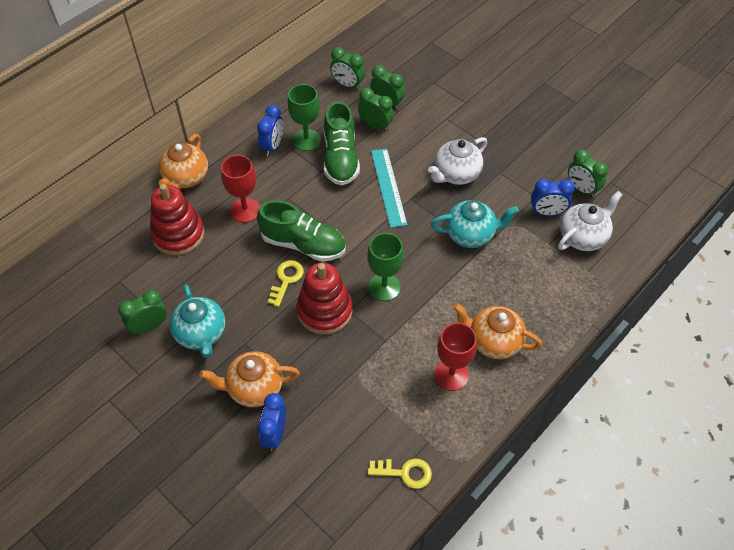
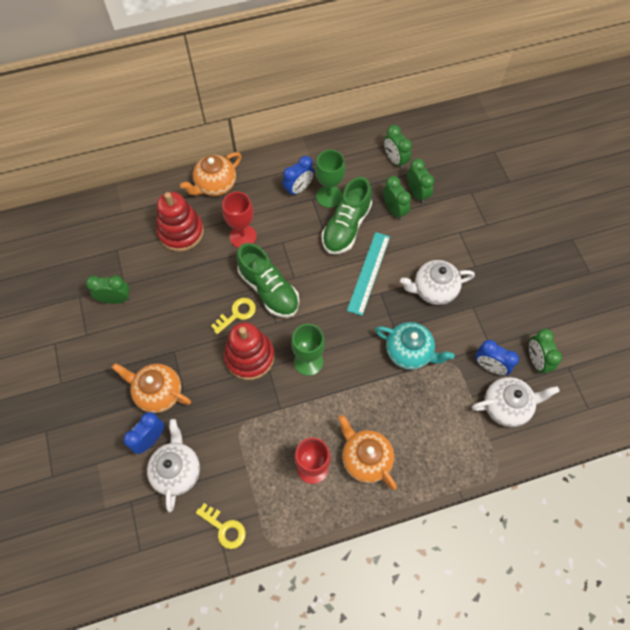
camera: 30 degrees right, 10 degrees up
turquoise teapot [169,285,225,358] -> none
none -> white teapot [147,419,200,513]

